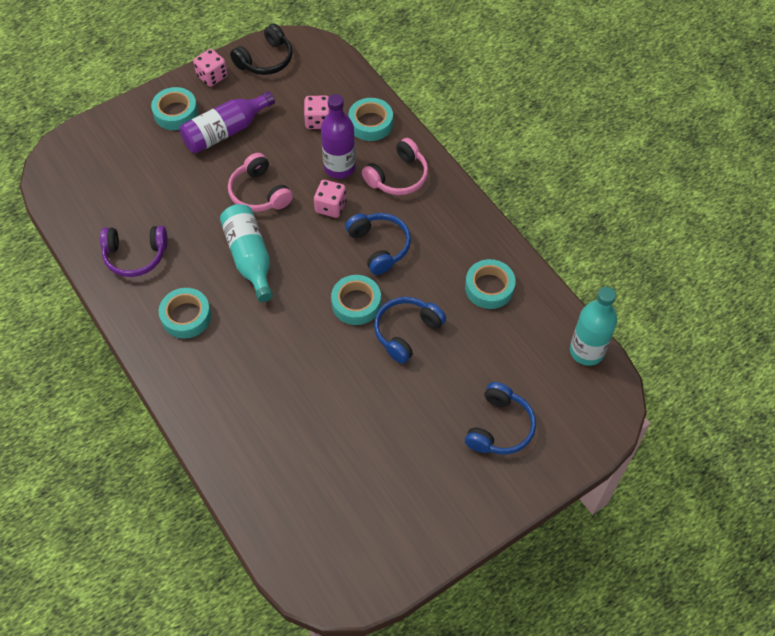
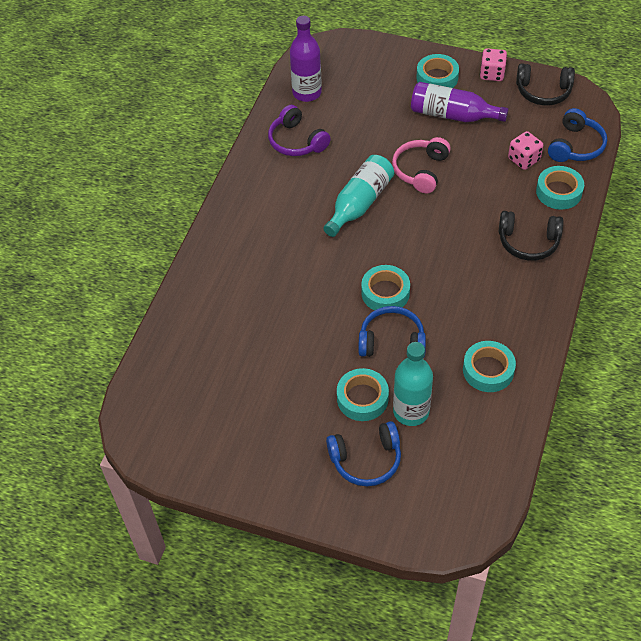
camera: 55 degrees right, 5 degrees down
turquoise tape [159,288,211,339] -> turquoise tape moved to [337,368,389,421]
pink dice [314,180,346,218] -> none
purple bottle [321,94,356,179] -> purple bottle moved to [290,16,322,102]
blue headphones [345,213,411,275] -> blue headphones moved to [548,108,607,162]
pink headphones [362,138,428,195] -> black headphones [499,211,563,261]
turquoise bottle [570,287,617,366] -> turquoise bottle moved to [393,342,433,426]

